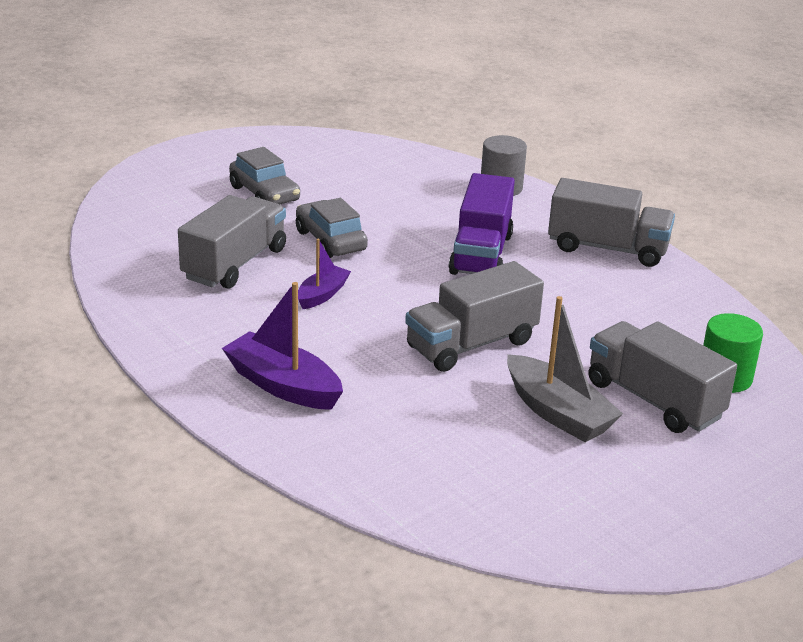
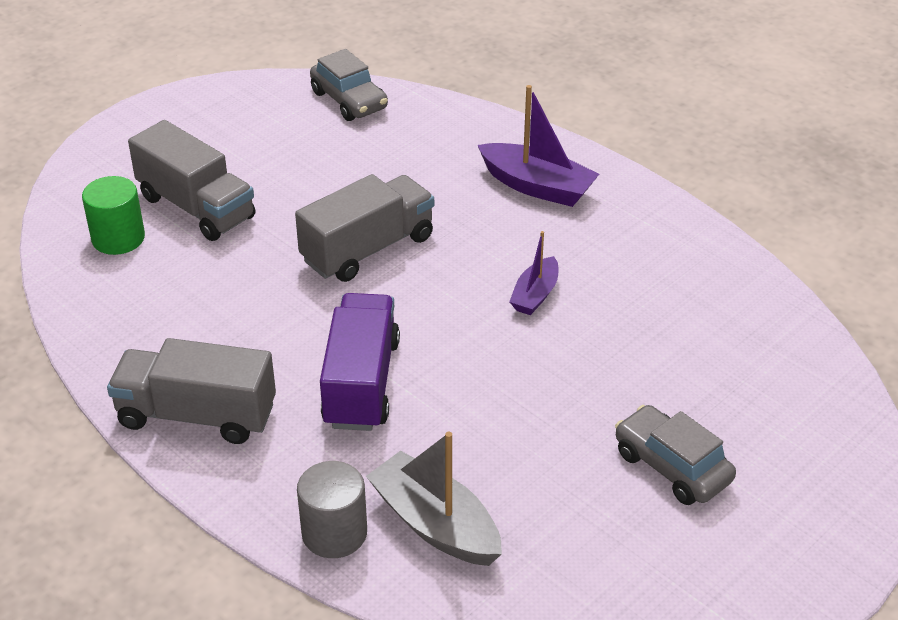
camera: 175 degrees right, 10 degrees up
grey truck [178,195,286,289] -> none
grey car [296,198,368,258] -> grey car moved to [310,49,388,121]
grey boat [507,296,623,442] -> grey boat moved to [366,432,502,566]

